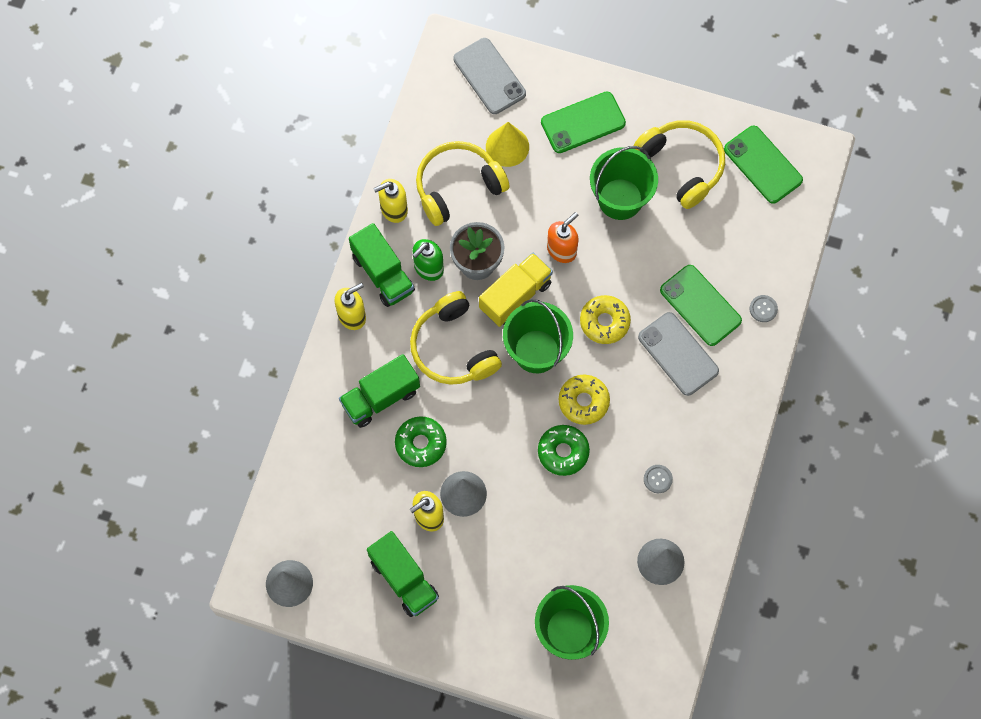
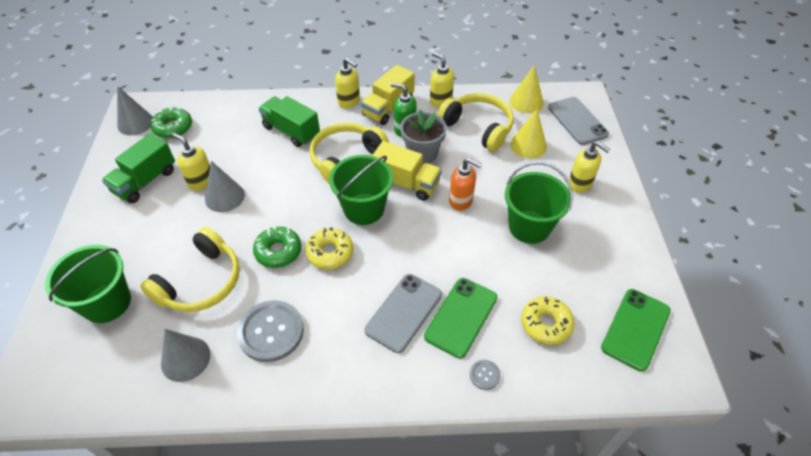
camera: 70 degrees right, 20 degrees down
green truck [349,223,415,307] -> yellow truck [361,65,415,125]
green donut [395,416,447,467] -> green donut moved to [151,107,192,139]
grey phone [454,38,526,114] -> grey phone turned 60 degrees counterclockwise [548,97,609,145]
green phone [541,91,626,153] -> yellow soap dispenser [569,141,610,193]
yellow donut [580,295,631,344] -> yellow donut moved to [521,296,575,345]
yellow headphones [634,120,725,209] -> yellow headphones moved to [140,227,240,312]
grey button [644,465,673,493] -> grey button [237,300,304,362], size x2.23
none -> yellow cone [510,65,544,114]

